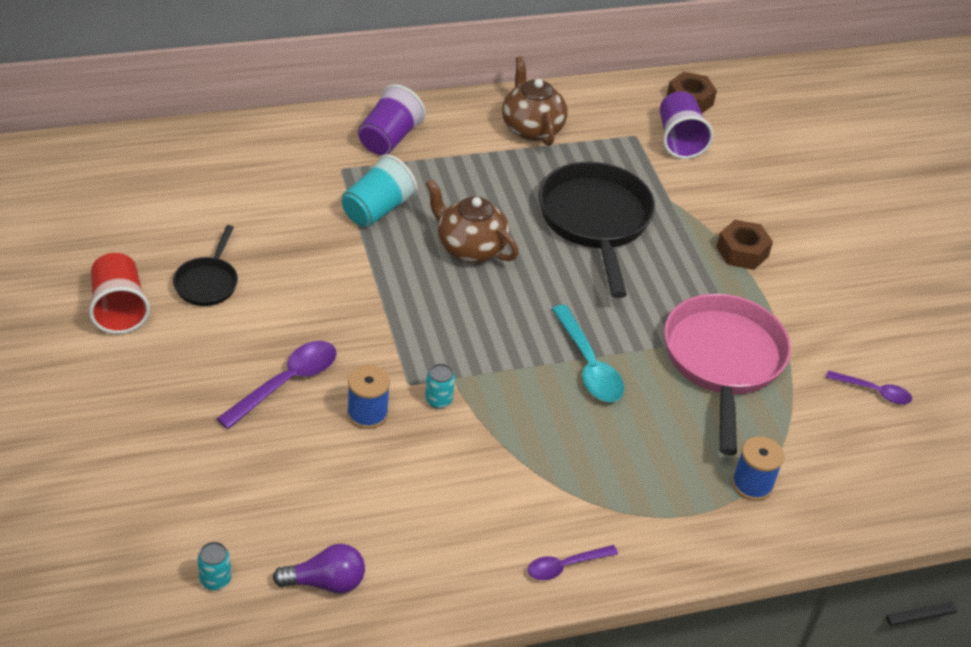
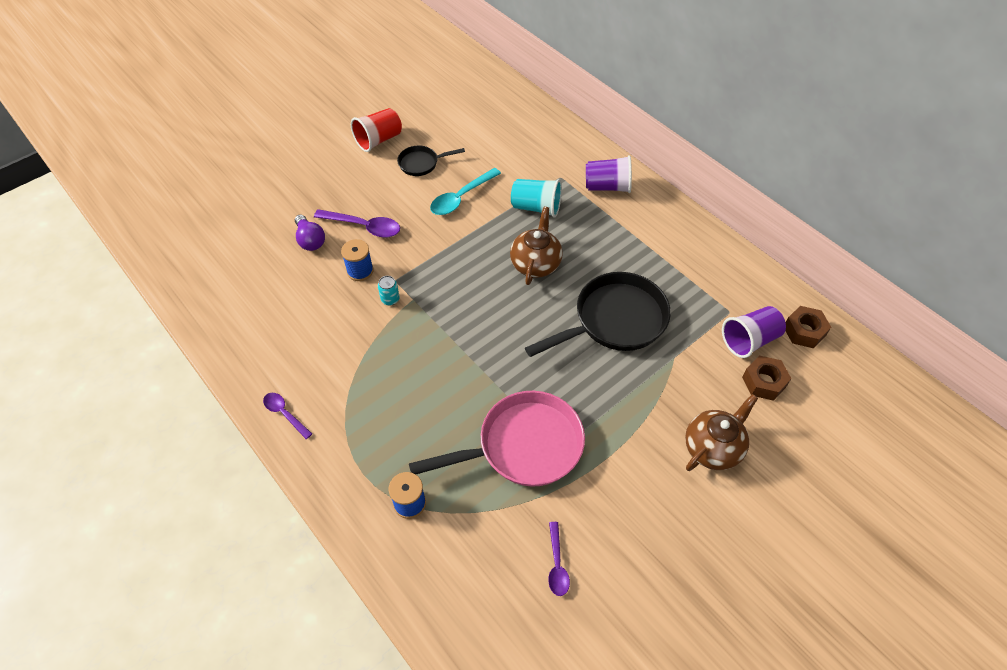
camera: 70 degrees right, 10 degrees up
turquoise can [197,542,231,591] -> none
purple light bulb [273,544,365,594] -> purple light bulb moved to [295,214,325,251]
brown teapot [502,56,568,146] -> brown teapot moved to [685,394,758,471]
turquoise spoon [552,305,624,402] -> turquoise spoon moved to [430,168,501,215]
brown nut [716,220,773,270] -> brown nut moved to [742,356,792,401]

